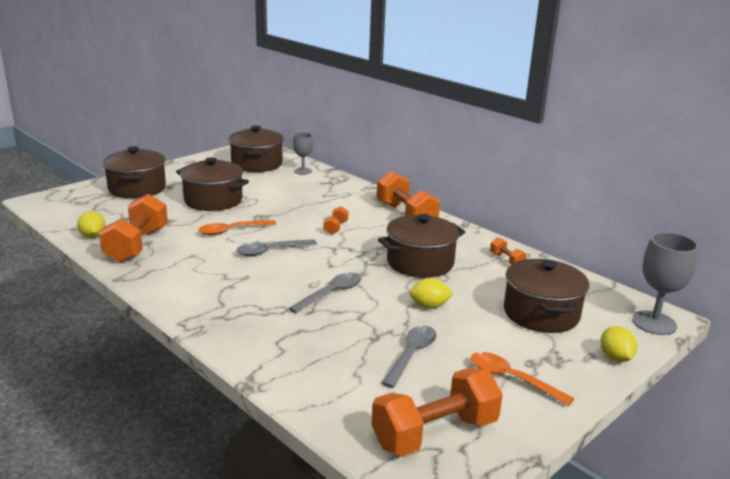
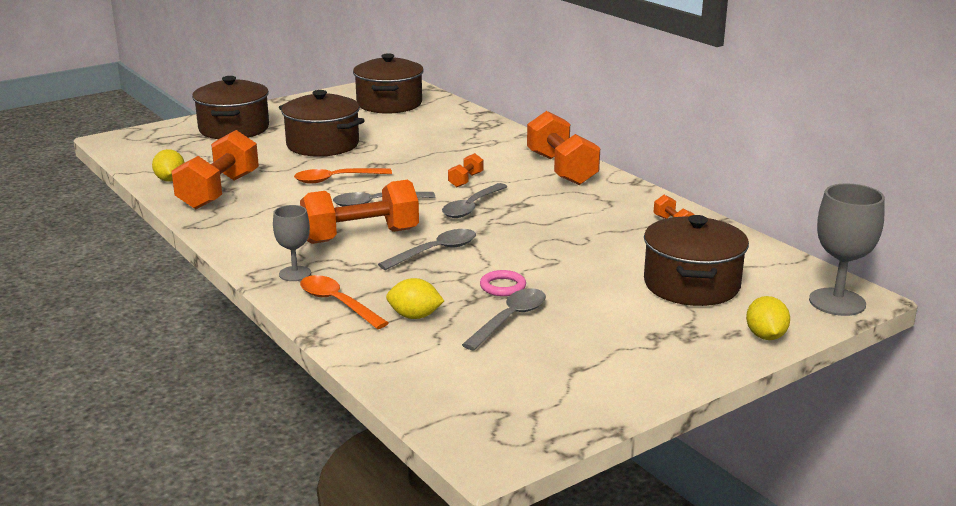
camera: 10 degrees right, 0 degrees up
grey goblet [293,132,313,175] -> grey goblet moved to [273,205,311,281]
orange dumbbell [371,367,503,456] -> orange dumbbell moved to [300,180,419,244]
brown pot [378,214,465,278] -> none
yellow lemon [409,278,453,309] -> yellow lemon moved to [386,278,444,319]
orange spoon [471,352,574,406] -> orange spoon moved to [300,275,389,329]
none -> grey spoon [442,183,508,218]
none -> pink ring [480,270,526,296]

